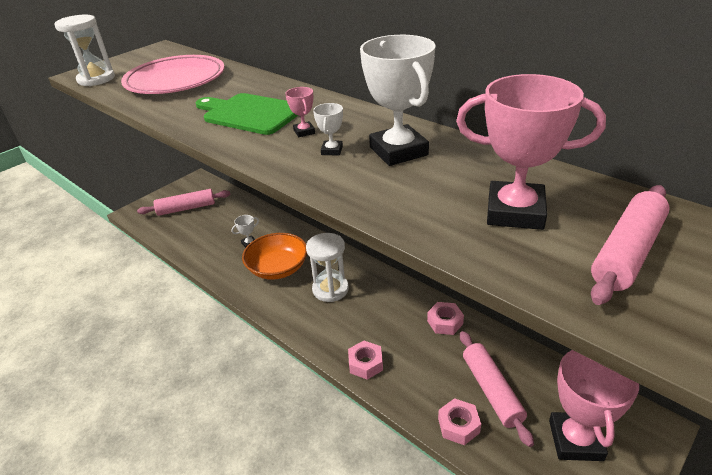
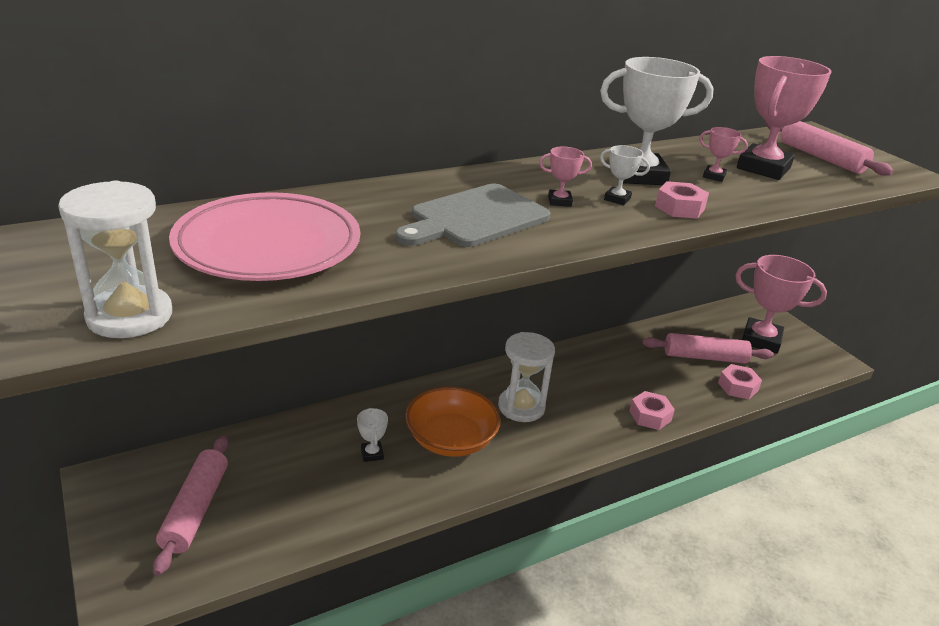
camera: 75 degrees left, 5 degrees down
green cutting board [196,93,298,135] -> grey cutting board [395,184,550,247]
pink nut [427,302,464,335] -> pink nut moved to [655,181,709,219]
none -> pink trophy [699,127,748,182]

